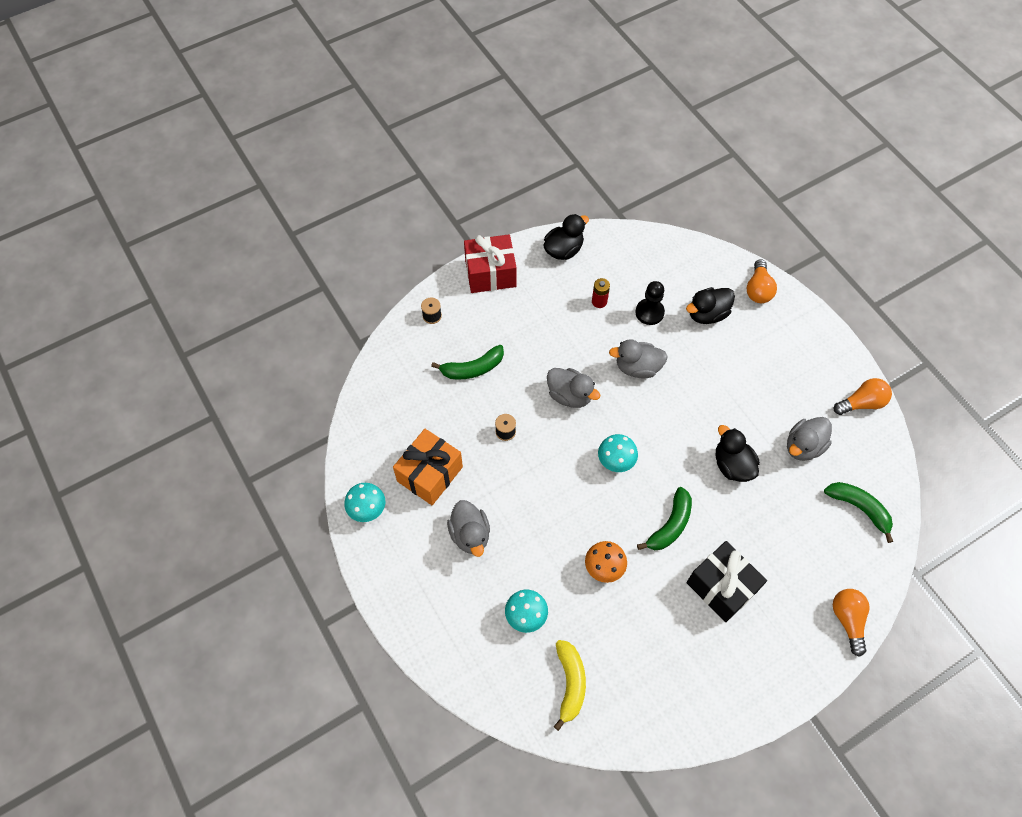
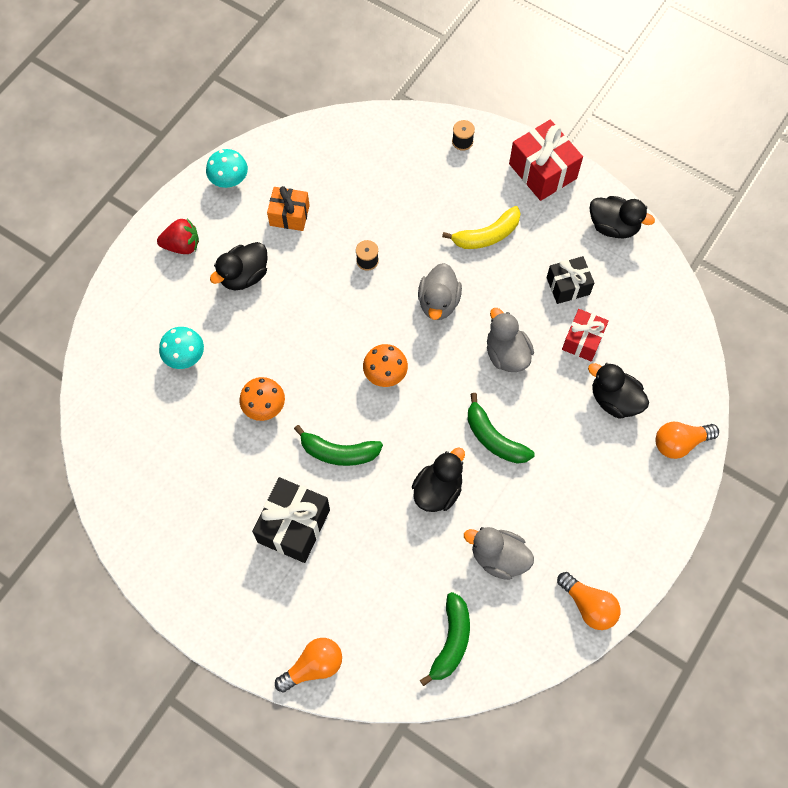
camera: 65 degrees right, 5 degrees up
orange gift [393,429,463,505] -> orange gift [267,186,310,231], size x0.64
green banana [431,345,504,379] -> green banana moved to [468,393,535,464]
grey duck [447,500,490,557] -> black duck [210,242,268,290]
yellow banana [553,640,586,731] -> yellow banana moved to [442,206,521,249]
red battery [592,278,610,308] -> black gift [546,256,594,304]
turquoise mushroom [598,434,638,472] -> orange mushroom [363,344,408,387]
black pawn [635,281,665,325] -> red gift [562,309,609,361]
none -> red strawberry [157,218,199,254]

